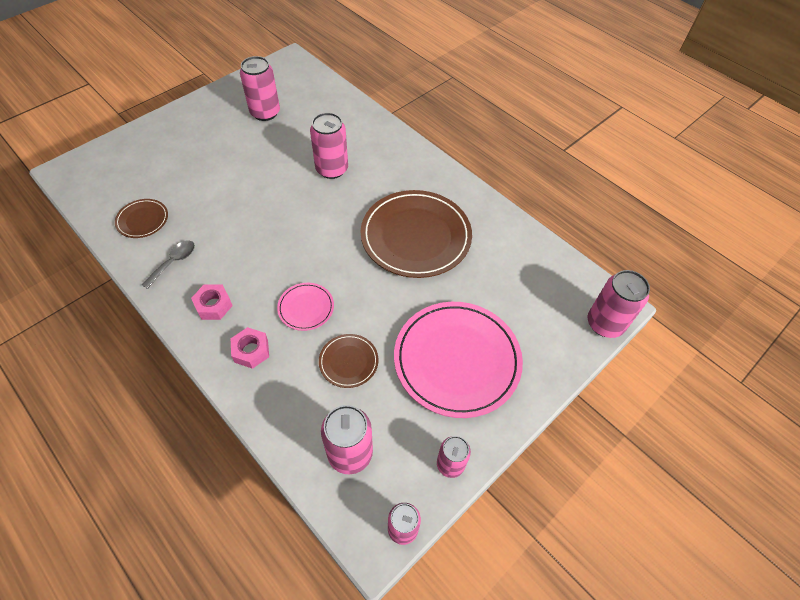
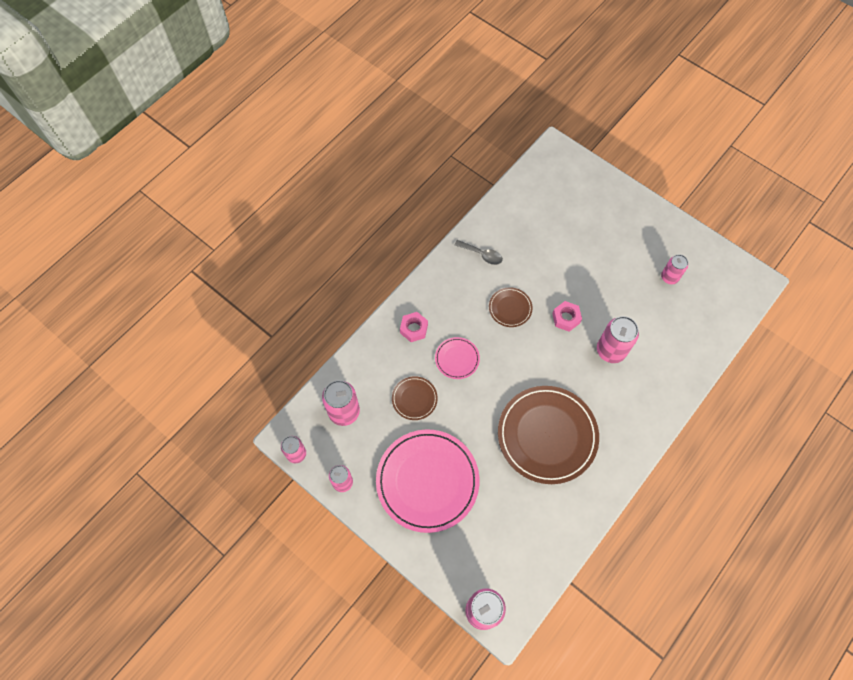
camera: 85 degrees right, 10 degrees up
brown plate [115,199,168,238] -> brown plate moved to [489,288,533,327]
pink nut [191,285,233,320] -> pink nut moved to [552,301,582,332]
pink can [240,56,280,121] -> pink can [661,254,688,284], size x0.63

